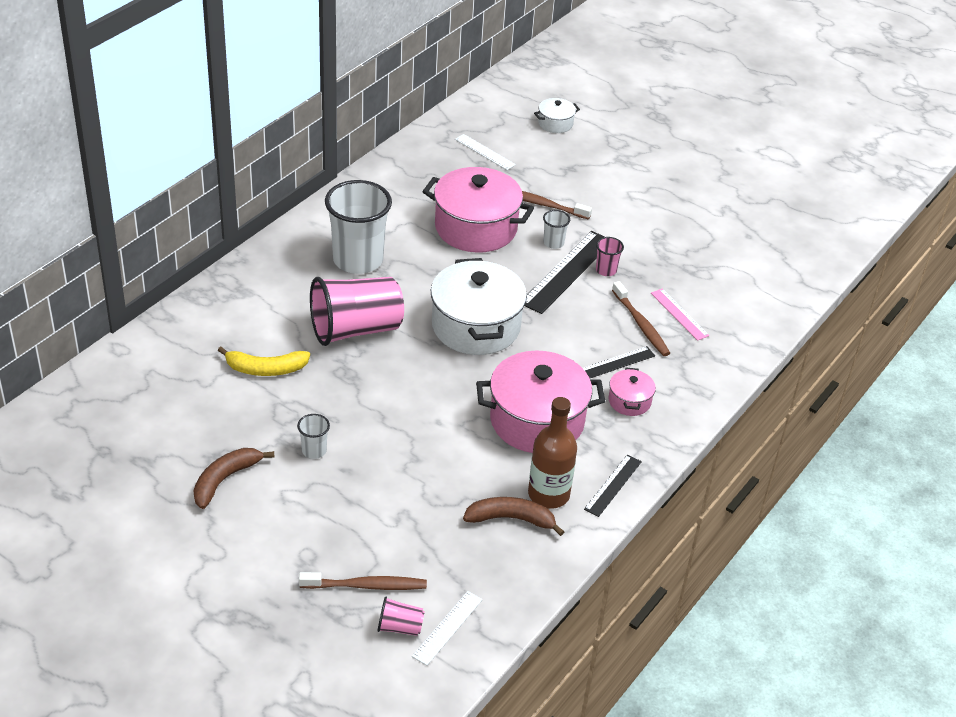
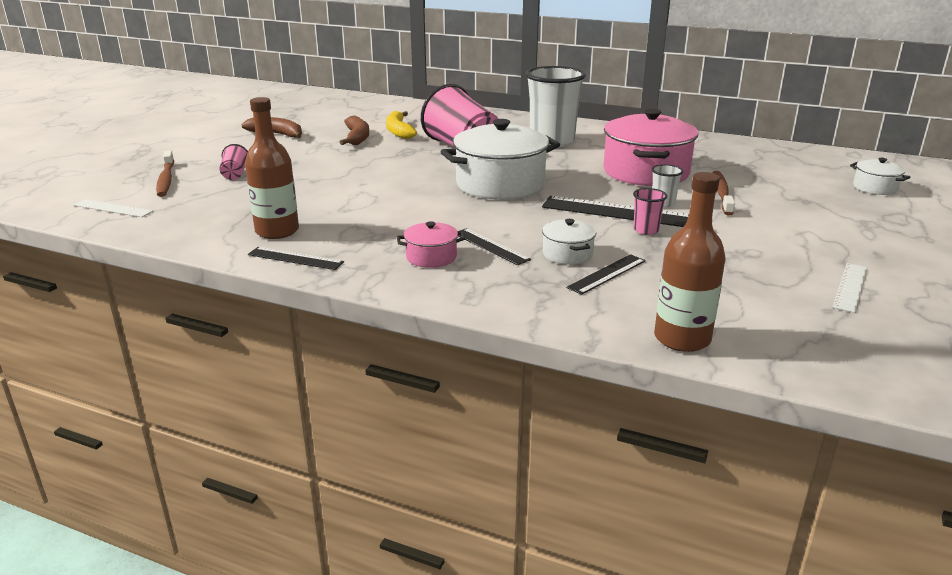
camera: 80 degrees right, 15 degrees down
white cup [297,414,330,459] -> none
pink cup [377,597,425,636] -> pink cup moved to [220,144,248,180]
white ruler [455,134,516,170] -> white ruler moved to [833,263,867,313]
brown banana [463,497,564,536] -> brown banana moved to [340,116,369,145]
pink pot [476,351,605,453] -> none
brown toothbrush [612,281,670,356] -> white pot [542,219,596,265]
pink ruler [651,288,709,341] -> black ruler [566,254,646,295]
none -> brown bottle [654,172,725,352]

